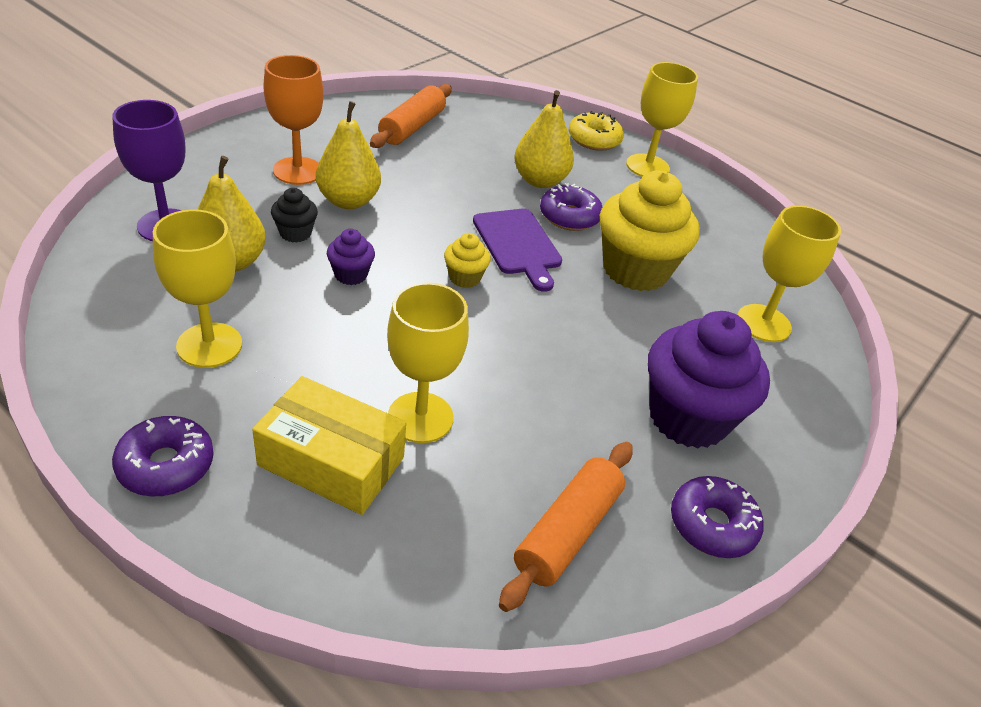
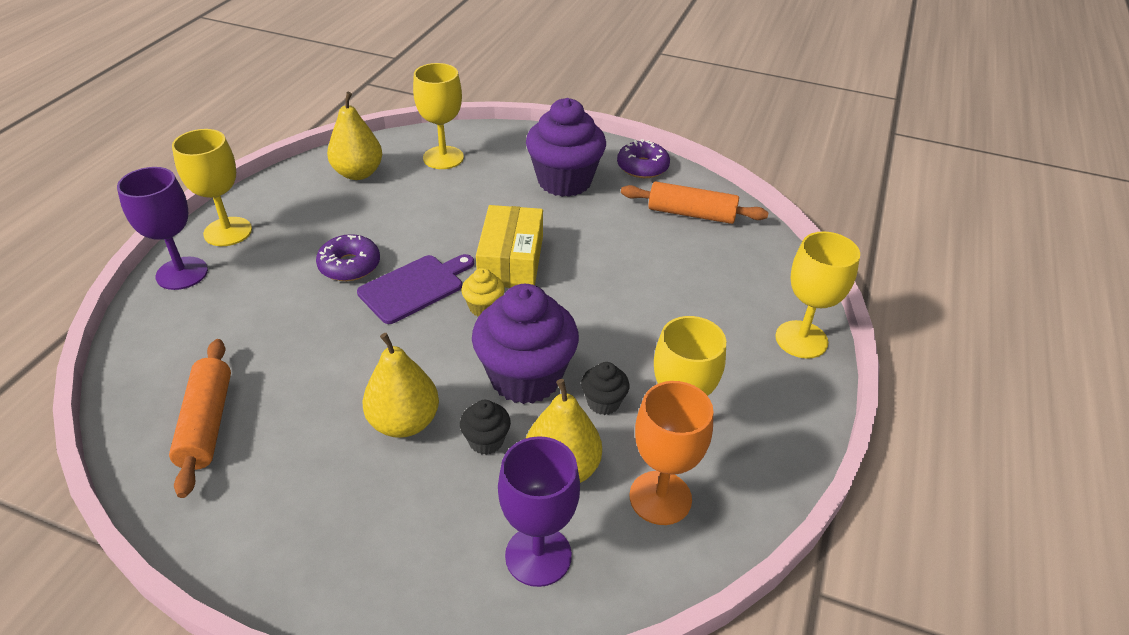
camera: 105 degrees left, 0 degrees up
purple donut [112,416,214,496] -> none
yellow box [252,376,406,515] -> yellow box moved to [476,205,543,288]
orange goblet [263,55,324,185] -> orange goblet moved to [630,381,713,525]
purple cupcake [327,229,375,285] -> purple cupcake [472,284,579,404], size x2.21
orange rolling pin [370,84,452,148] -> orange rolling pin turned 75 degrees clockwise [169,339,231,498]
yellow goblet [387,282,469,443] -> yellow goblet moved to [775,231,860,359]
yellow pear [514,90,574,188] -> yellow pear moved to [327,92,383,180]
yellow donut [569,111,624,151] -> purple goblet [117,167,208,290]
yellow cupcake [600,171,700,291] -> none
none -> black cupcake [581,362,629,415]

